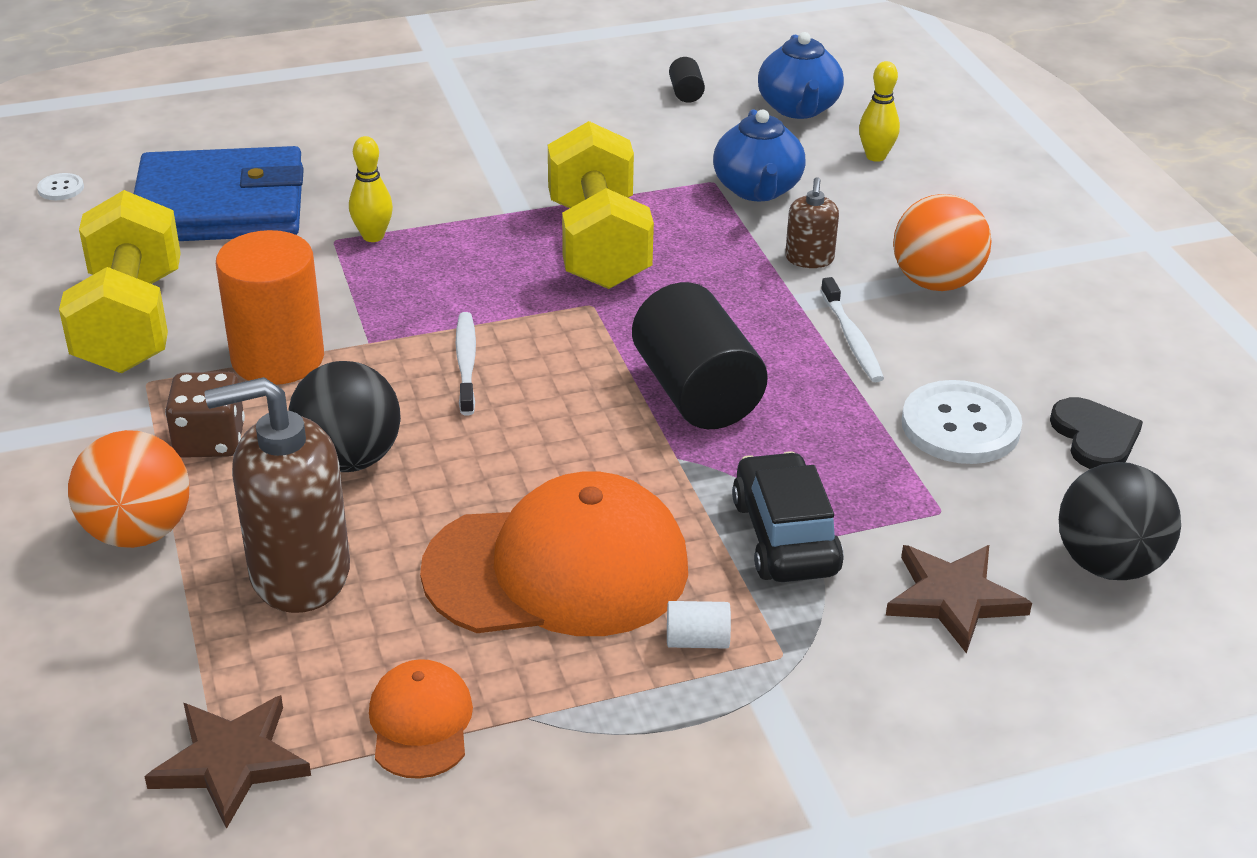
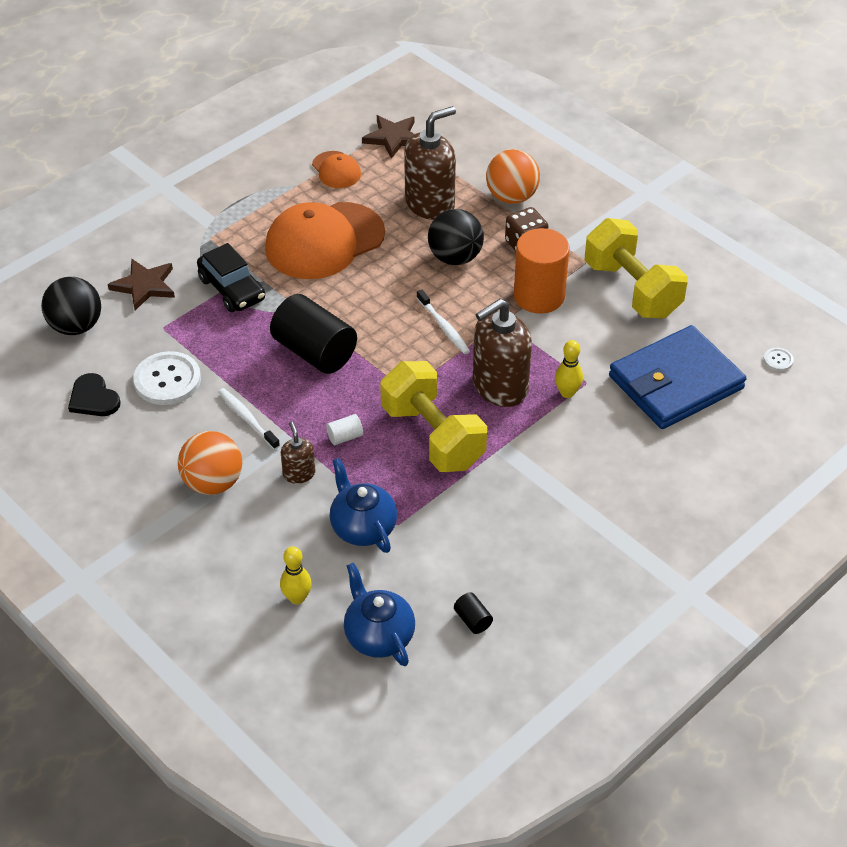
camera: 155 degrees right, 10 degrees up
white cylinder [667,601,731,649] -> white cylinder moved to [326,414,363,445]
none -> brown soap dispenser [473,299,532,407]

